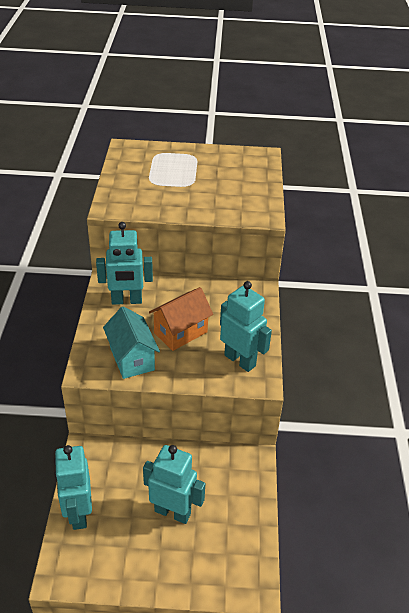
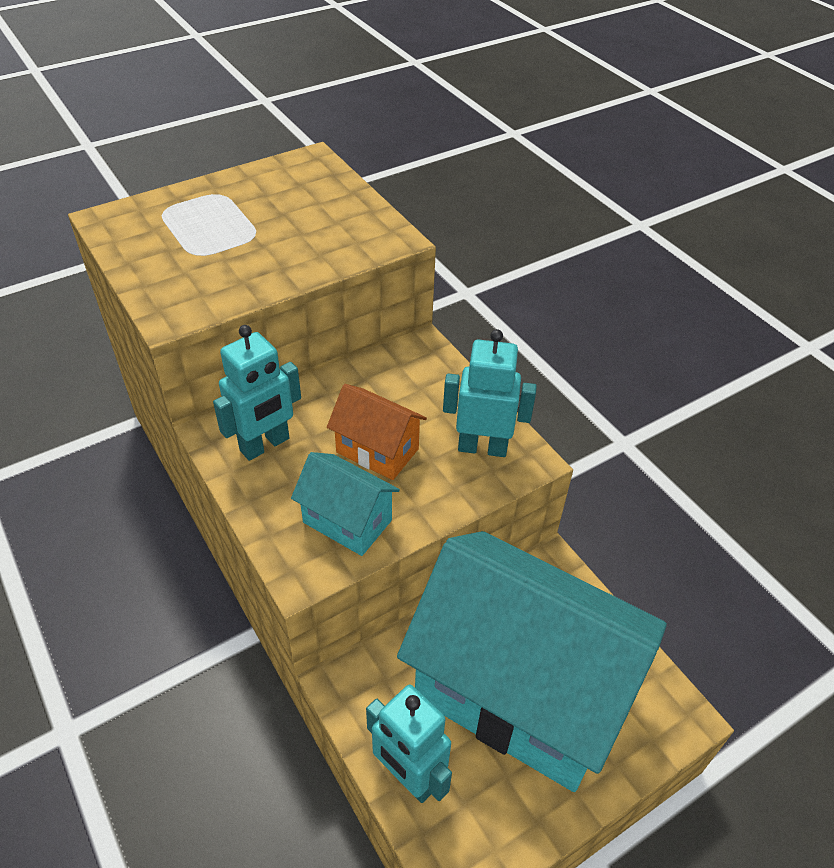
camera: 35 degrees left, 5 degrees up
turquoise robot [143,445,205,524] -> turquoise house [397,531,667,792]
orange house [149,287,213,351] -> orange house turned 75 degrees counterclockwise [327,384,427,480]

